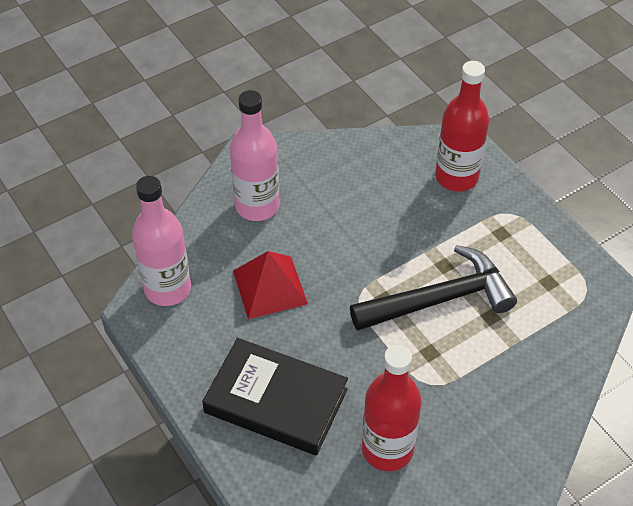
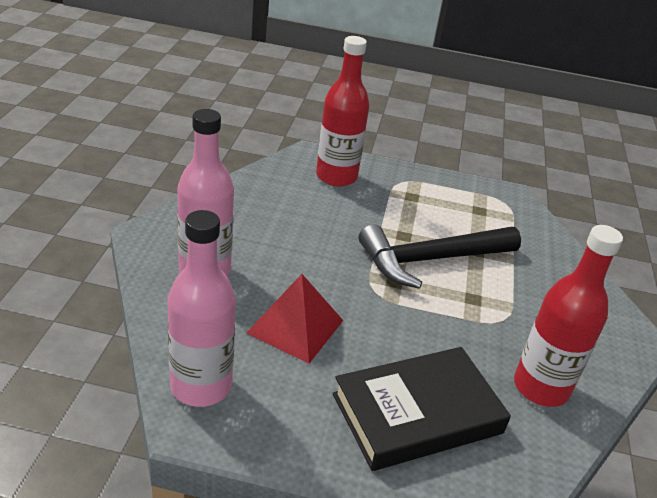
camera: 50 degrees left, 15 degrees down
black hammer [350,245,517,331] -> black hammer turned 135 degrees counterclockwise [359,224,521,289]

